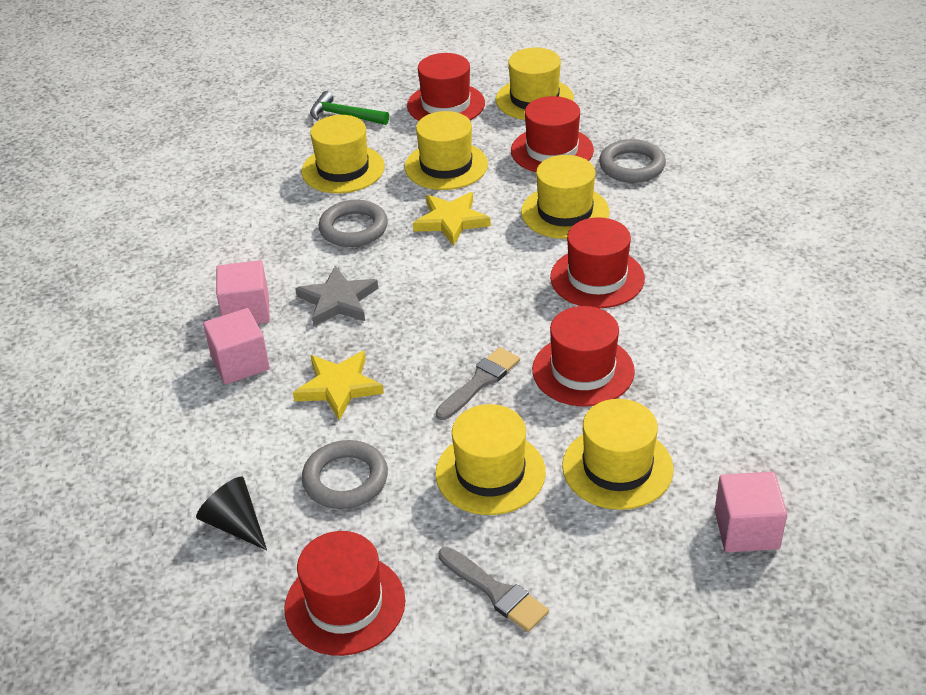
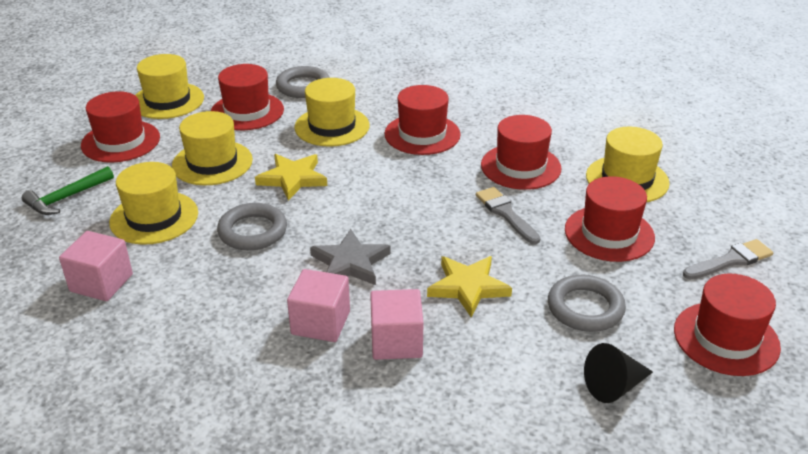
camera: 70 degrees left, 5 degrees down
yellow hat [435,404,546,515] -> red hat [565,176,655,262]
pink cube [715,472,787,552] -> pink cube moved to [59,231,133,301]

